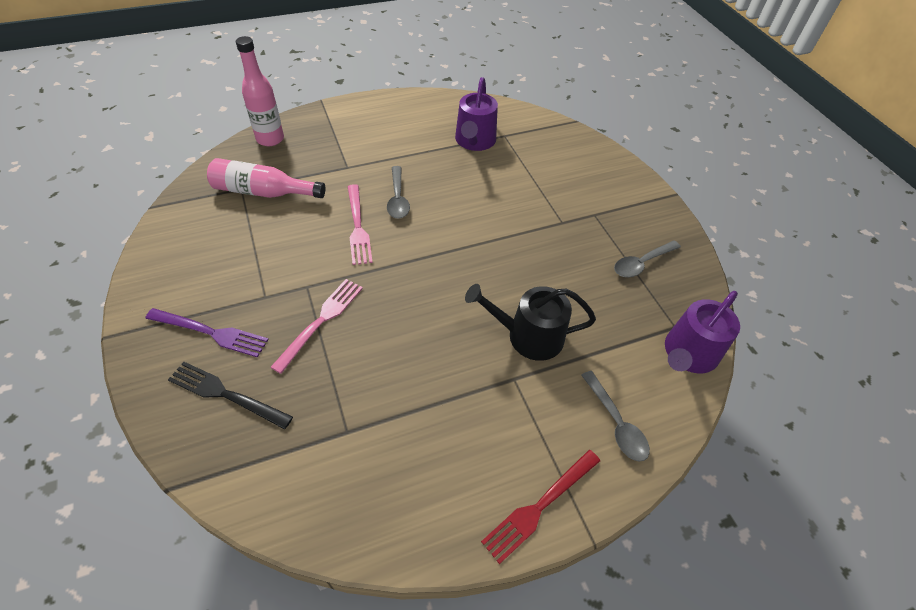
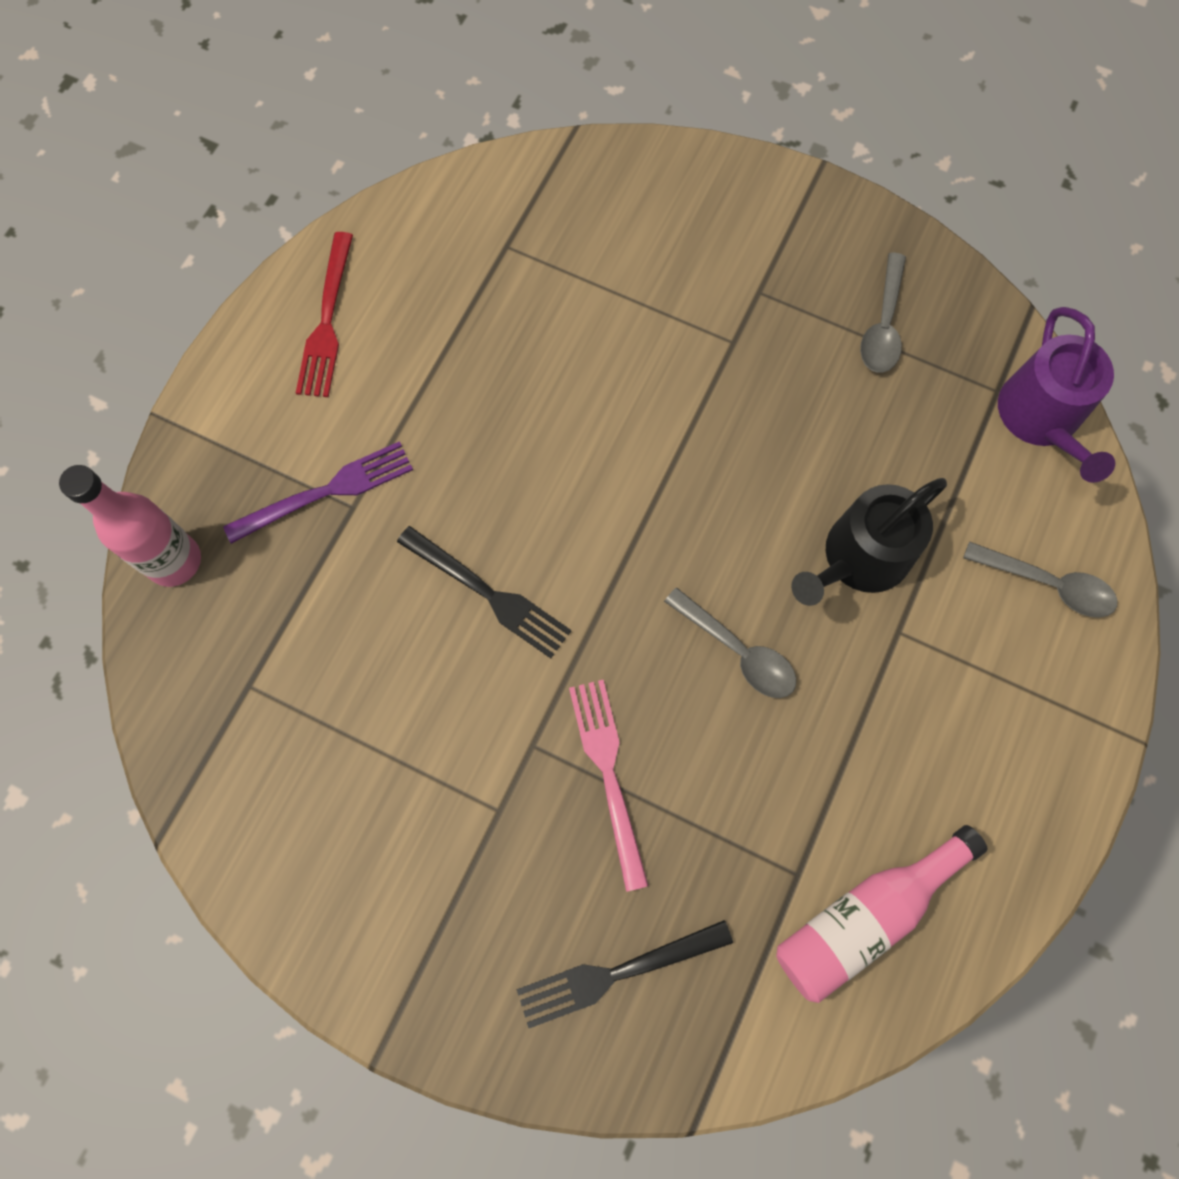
camera: 40 degrees left, 20 degrees up
purple fork [145,308,269,357] -> purple fork moved to [223,441,413,544]
pink bottle [207,158,326,198] -> pink bottle moved to [776,825,988,1003]
pink fork [348,184,373,265] -> black fork [397,526,571,658]
grey spoon [387,166,410,219] -> grey spoon moved to [664,587,796,698]
purple watering can [455,77,498,151] -> none
red fork [481,450,600,564] -> red fork moved to [296,232,353,397]

